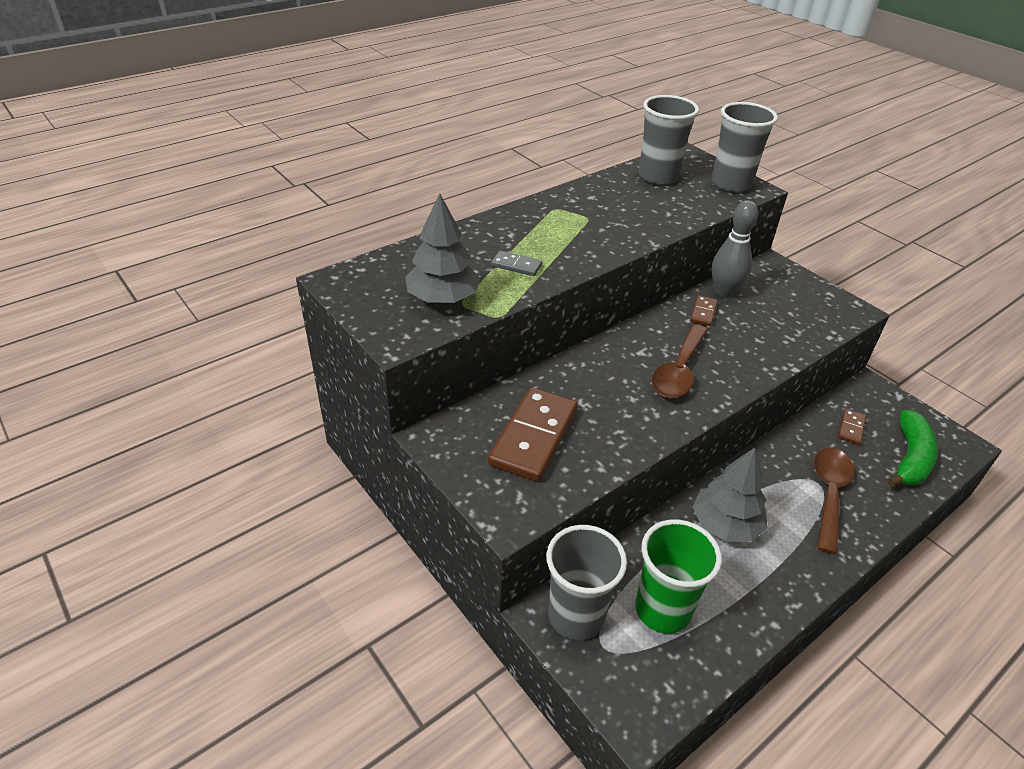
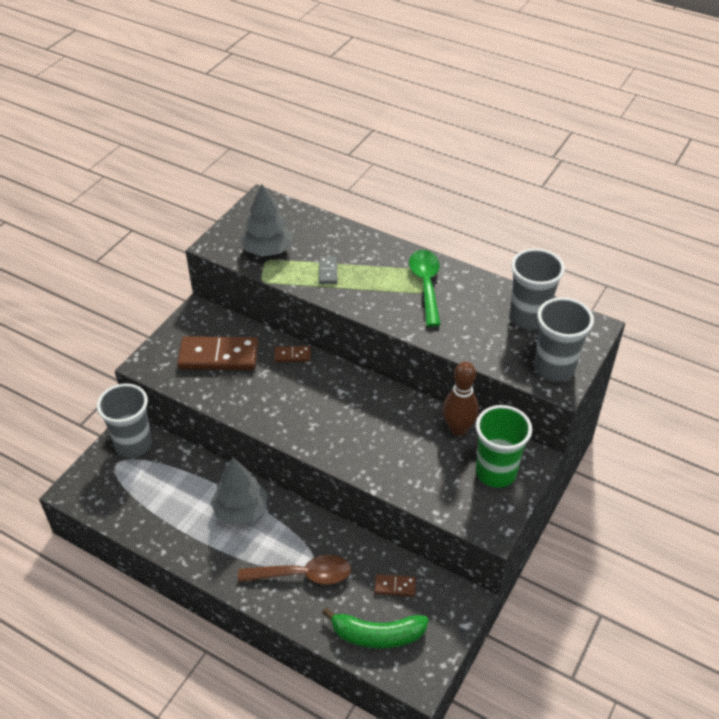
camera: 70 degrees right, 5 degrees up
green cup [635,519,722,634] -> green cup moved to [476,405,532,488]
brown spoon [652,324,708,398] -> none
brown domino [690,295,718,326] -> brown domino moved to [274,346,311,362]
grey bowling pin [712,200,759,298] -> brown bowling pin [443,362,479,436]
none -> green spoon [409,250,441,327]

